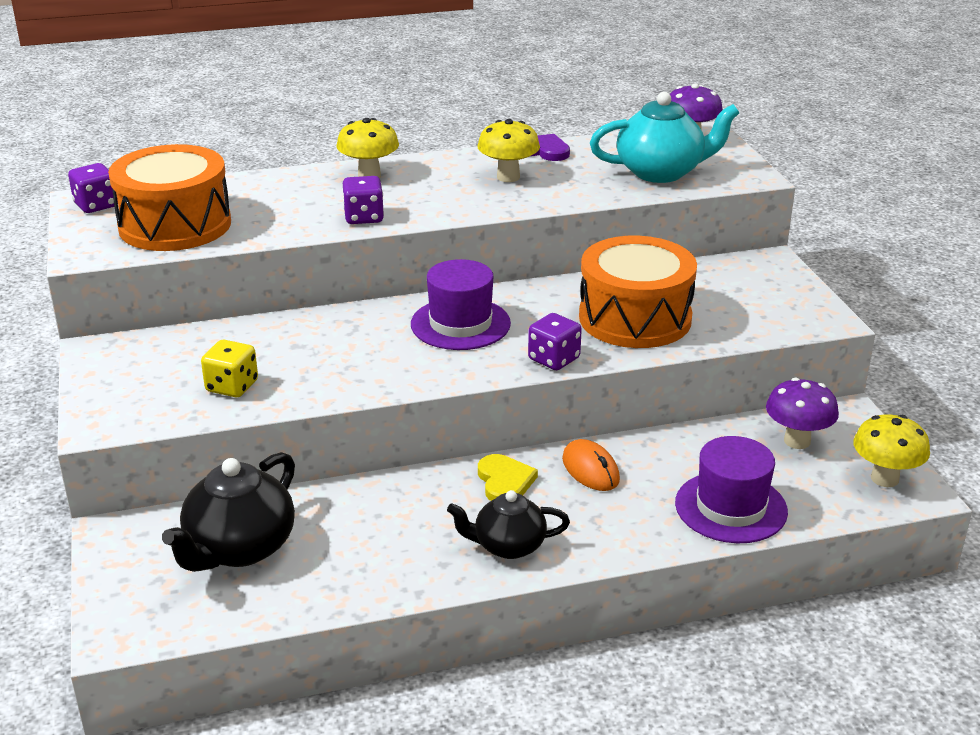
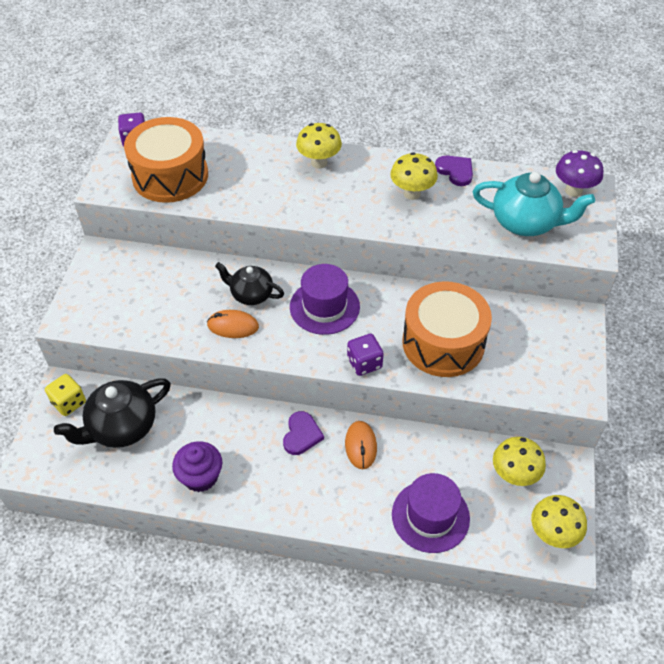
camera: 25 degrees right, 20 degrees up
yellow dice [201,340,258,397] -> yellow dice moved to [45,374,86,416]
purple dice [343,176,384,224] -> none
black teapot [447,490,570,559] -> black teapot moved to [215,262,284,305]
yellow heart [478,454,538,501] -> purple heart [283,411,324,455]
purple mushroom [766,378,839,449] -> yellow mushroom [493,437,546,486]
none -> purple cupcake [172,441,222,492]
none -> orange mouse [207,310,259,338]

